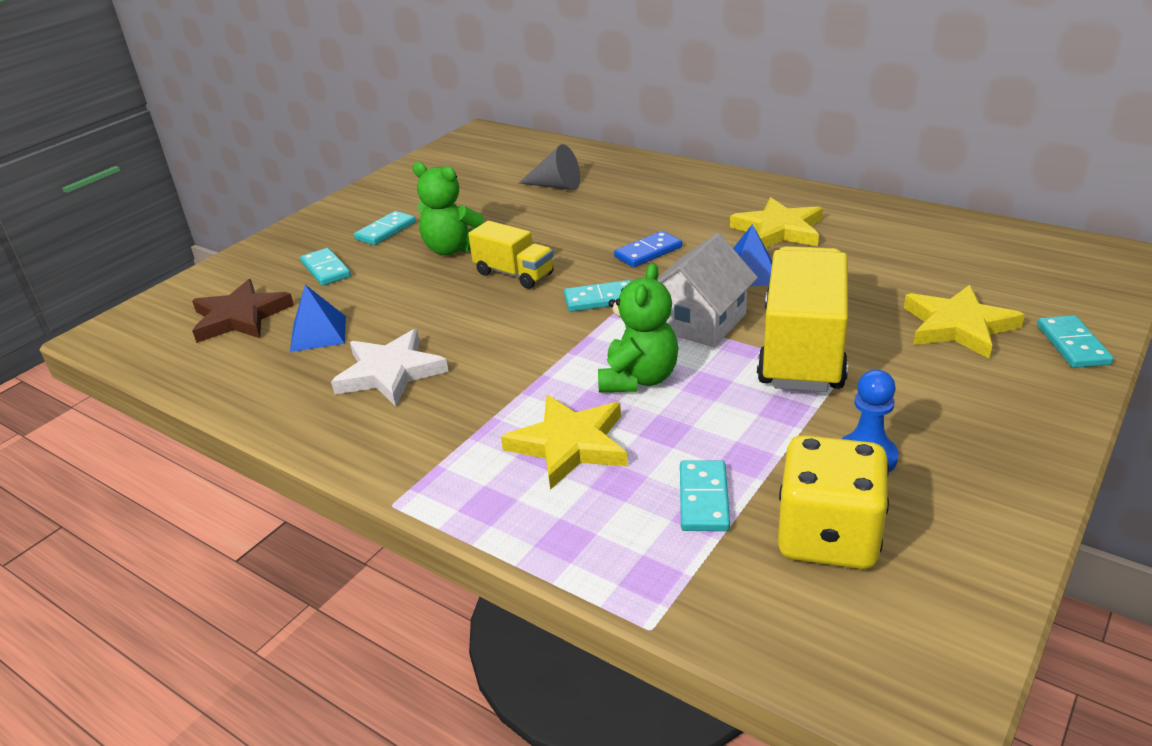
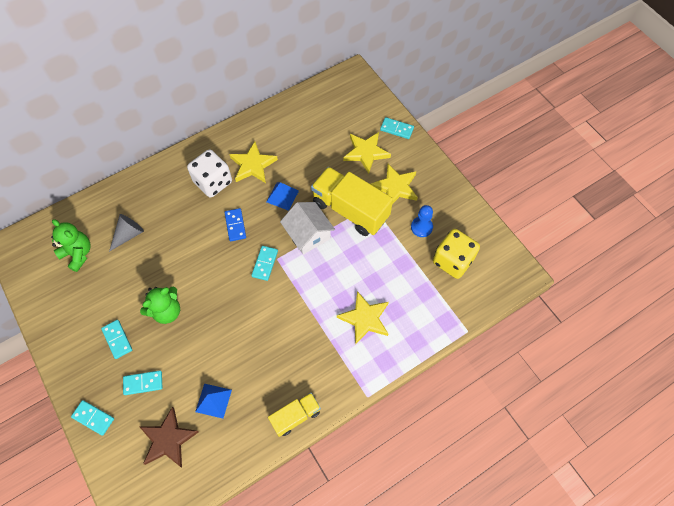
camera: 70 degrees left, 30 degrees up
white star [331,329,449,406] -> none
yellow truck [468,221,554,289] -> yellow truck moved to [268,393,321,437]
green teddy bear [598,263,678,392] -> green teddy bear moved to [51,219,91,272]
turquoise domino [680,460,730,531] -> turquoise domino moved to [71,400,114,436]
none -> white dice [187,149,232,198]
none -> yellow star [371,164,418,204]

